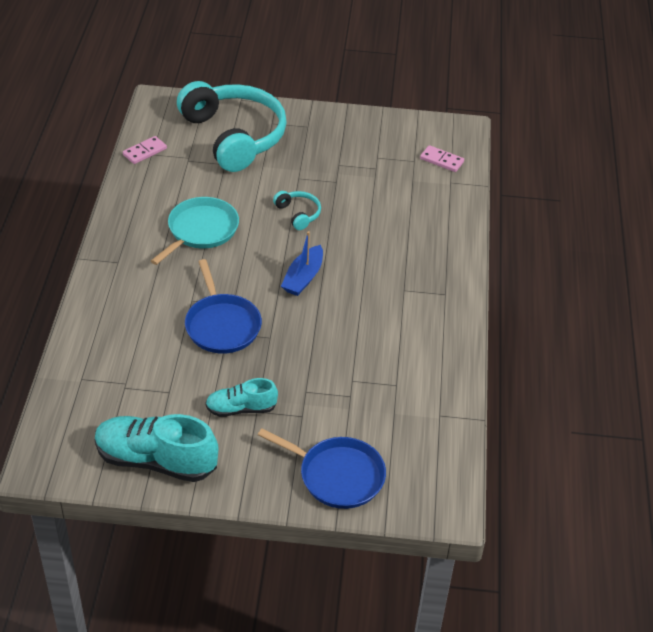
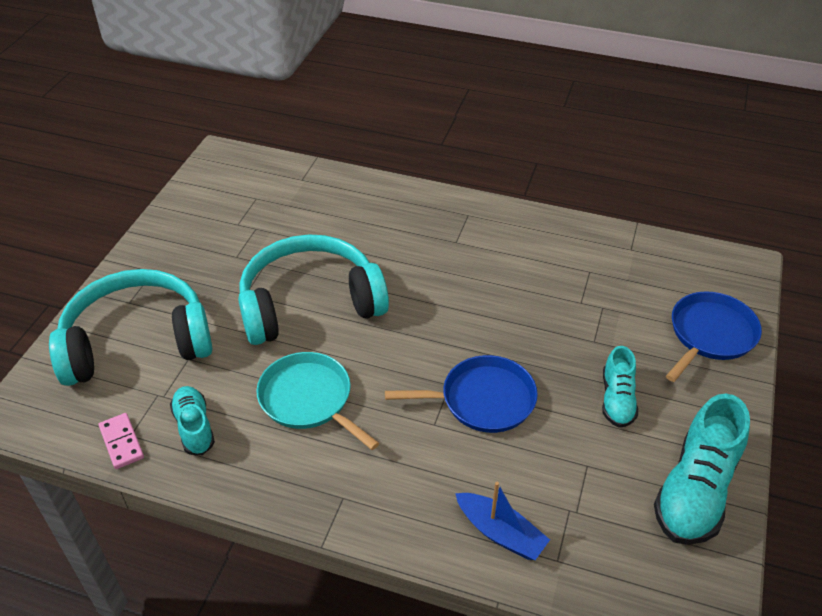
camera: 75 degrees left, 0 degrees up
turquoise headphones [273,191,321,230] -> turquoise headphones [238,234,389,345], size x2.47
blue boat [281,231,323,296] -> blue boat moved to [455,482,550,560]
pink domino [420,145,464,172] -> none
none -> turquoise shoe [170,386,215,455]

